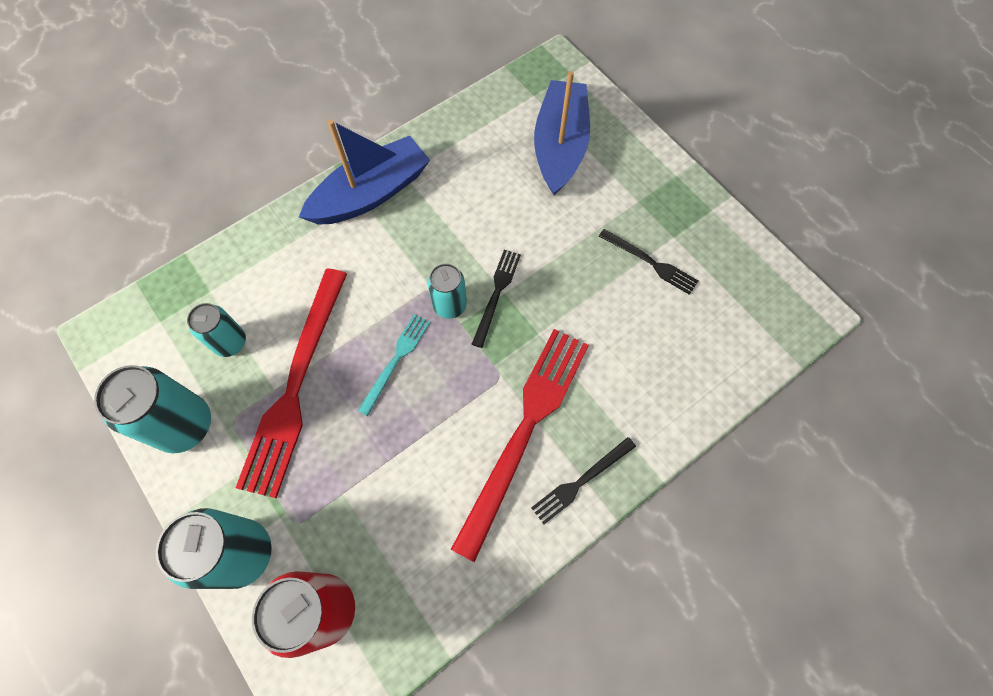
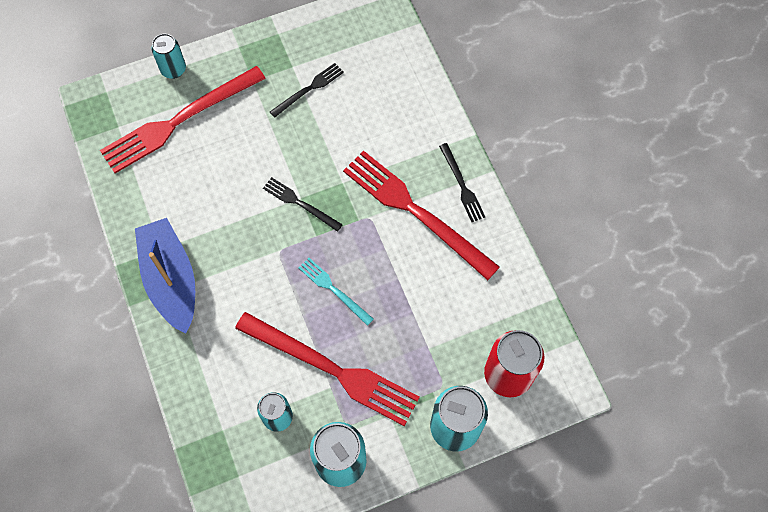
camera: 75 degrees left, 0 degrees up
turquoise can [428,263,467,319] -> turquoise can moved to [152,34,186,79]
blue boat [534,71,590,195] -> red fork [100,66,266,173]

